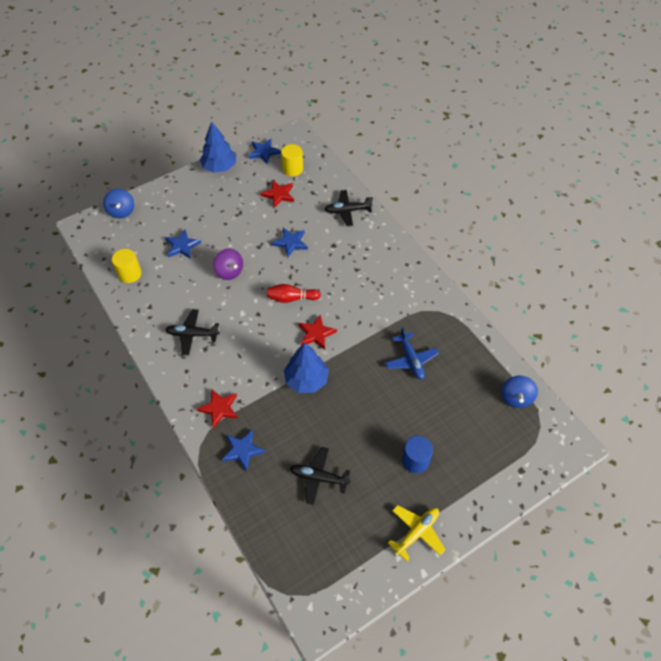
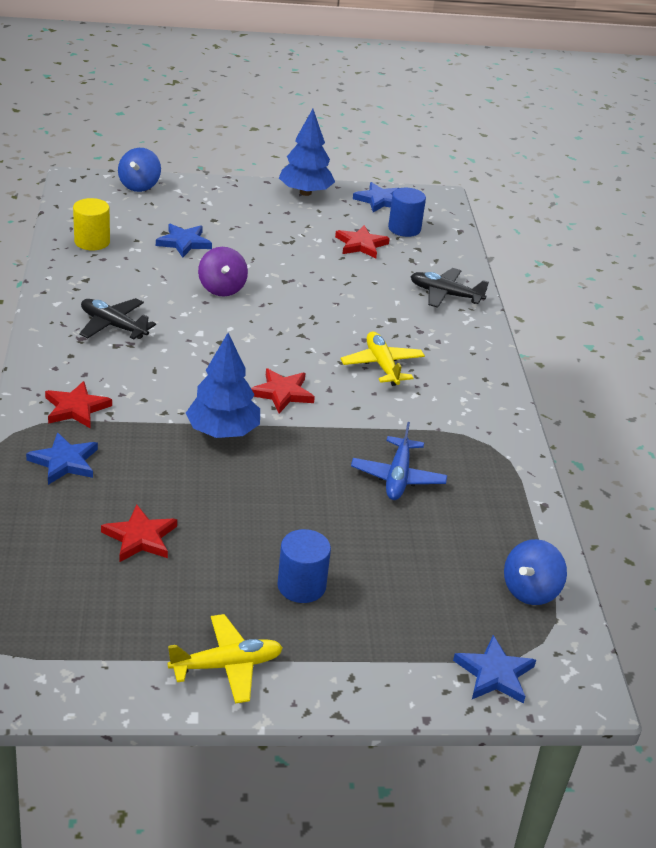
camera: 25 degrees right, 20 degrees down
red bowling pin [267,284,321,303] -> none
blue star [272,228,308,257] -> blue star moved to [453,635,536,704]
yellow cylinder [281,144,303,176] -> blue cylinder [388,188,426,237]
black plane [290,447,350,505] -> red star [101,505,177,562]
none -> yellow plane [341,332,425,386]

